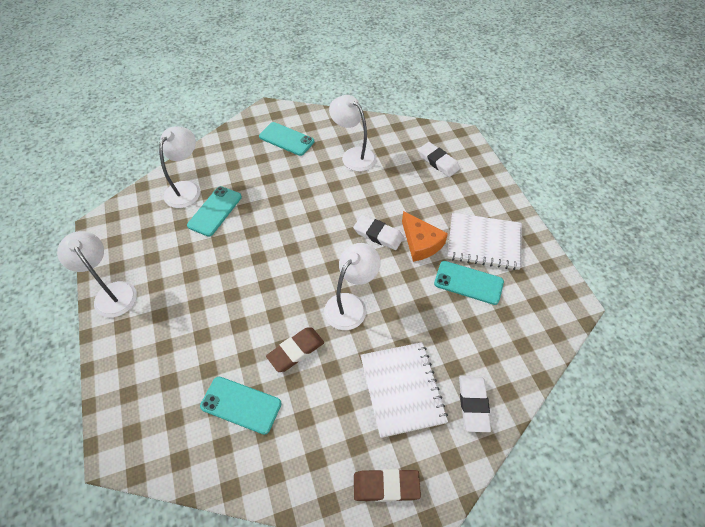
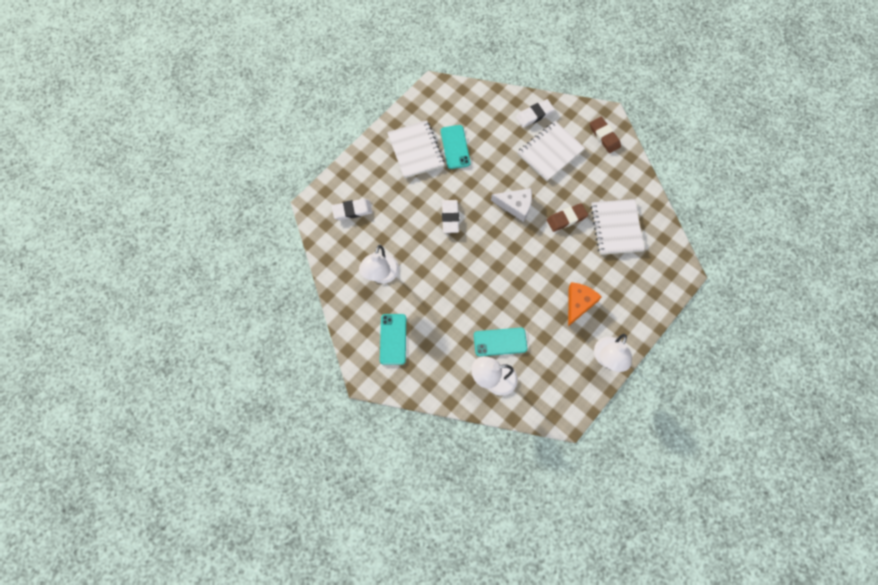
camera: 120 degrees left, 15 degrees up
turquoise phone [200,377,281,435] -> white notebook [590,199,645,255]
brown eraser [266,328,324,372] -> brown eraser turned 45 degrees counterclockwise [547,203,588,232]
white lamp [324,243,380,330] -> white cheese [491,188,532,222]
orange cheese [402,211,448,262] -> orange cheese moved to [568,282,602,326]
white eraser [418,142,460,177] -> white eraser turned 60 degrees clockwise [332,199,372,220]

